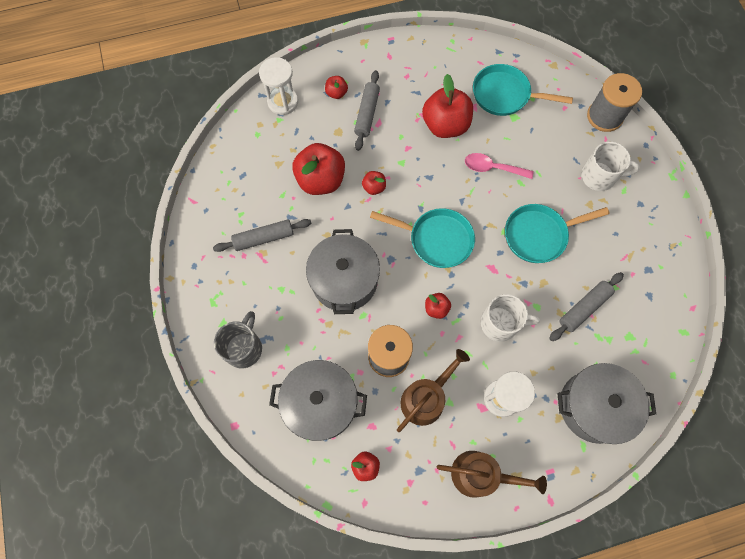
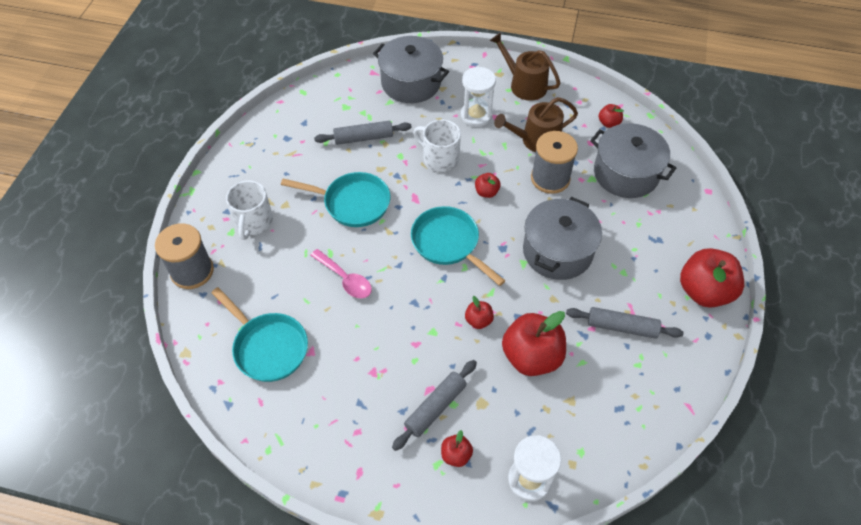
camera: 150 degrees left, 15 degrees down
grey mug [214,311,262,368] -> none
red apple [422,74,473,138] -> red apple moved to [680,248,744,308]
white mug [581,142,640,191] -> white mug turned 120 degrees counterclockwise [226,181,273,240]

